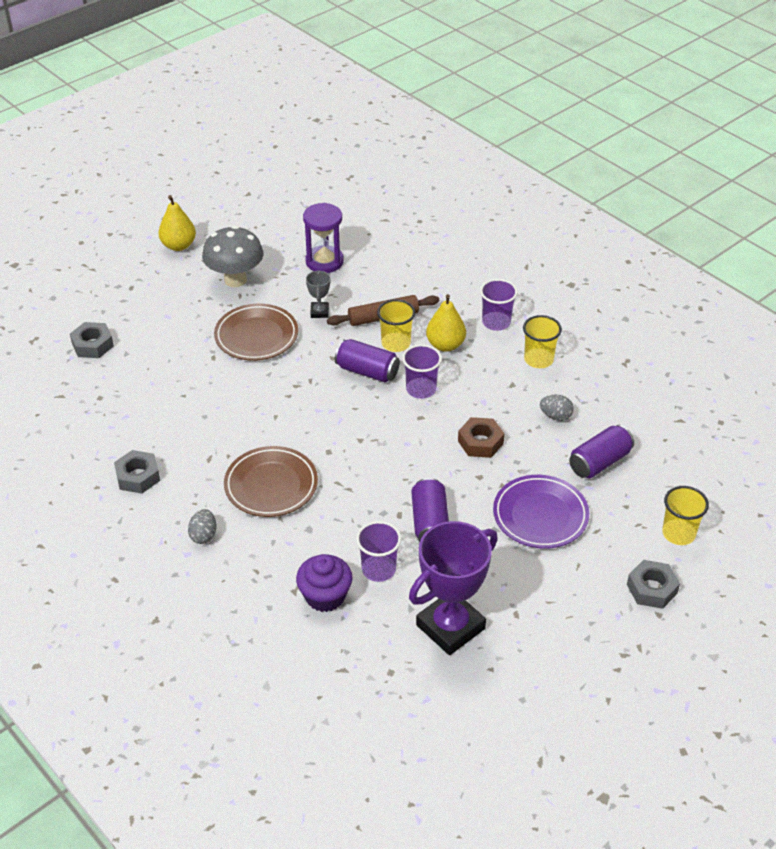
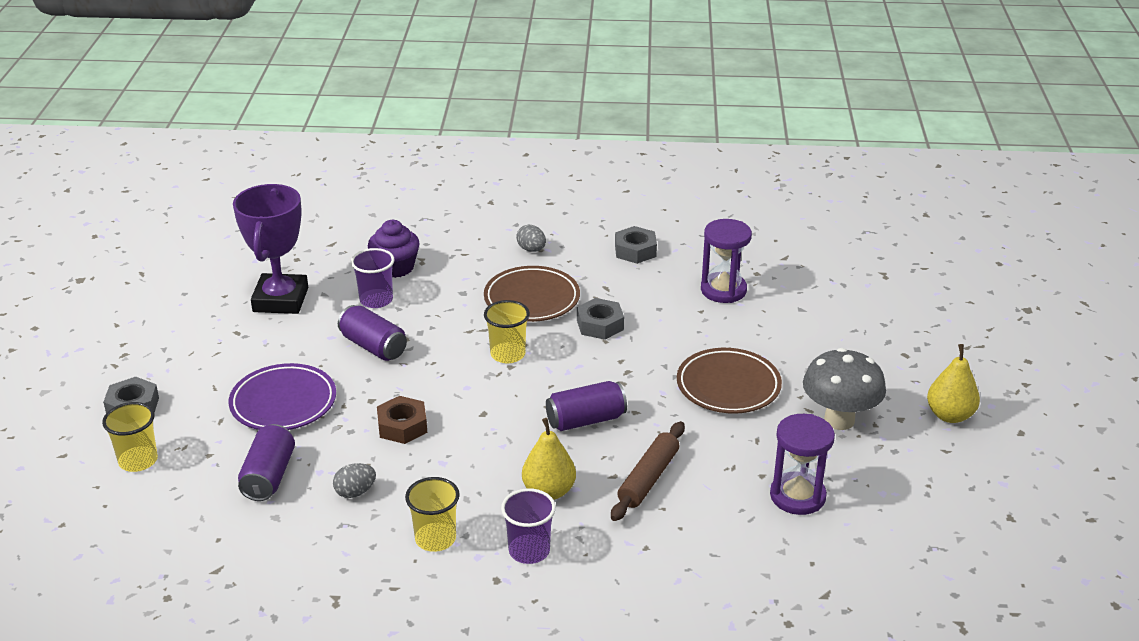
camera: 135 degrees right, 10 degrees down
grey nut [70,322,114,358] -> grey nut moved to [577,298,624,340]
grey trophy [306,270,330,318] -> none
yellow cup [377,299,415,352] -> yellow cup moved to [484,300,530,363]
purple cup [402,344,442,399] -> none
none -> purple hourglass [701,219,752,303]

